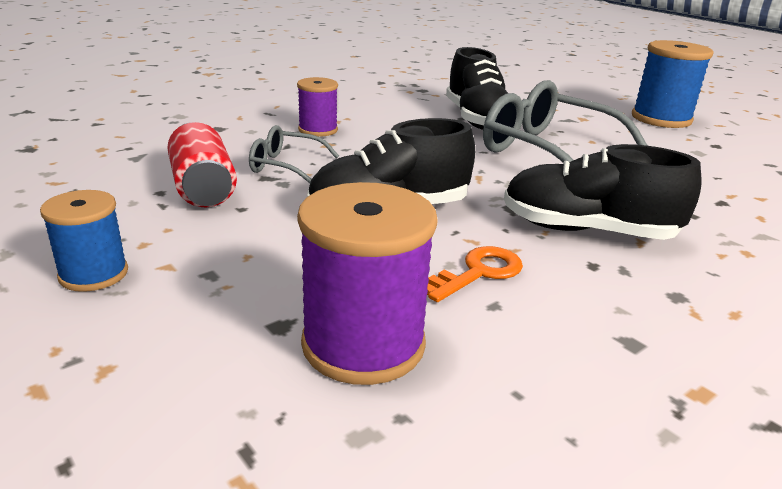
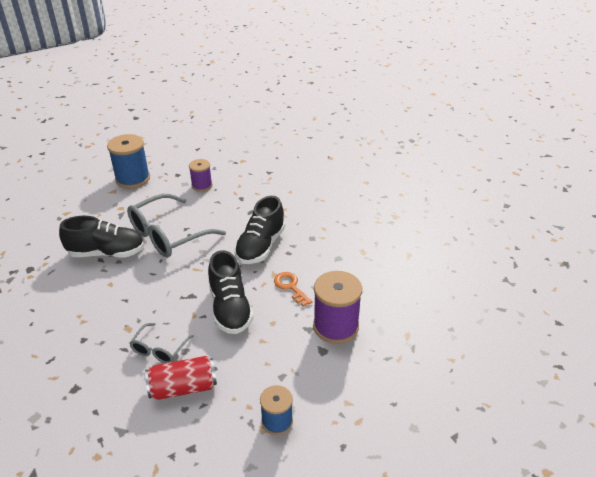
camera: 80 degrees left, 10 degrees up
purple spool [297,77,338,137] -> purple spool moved to [189,159,212,192]

